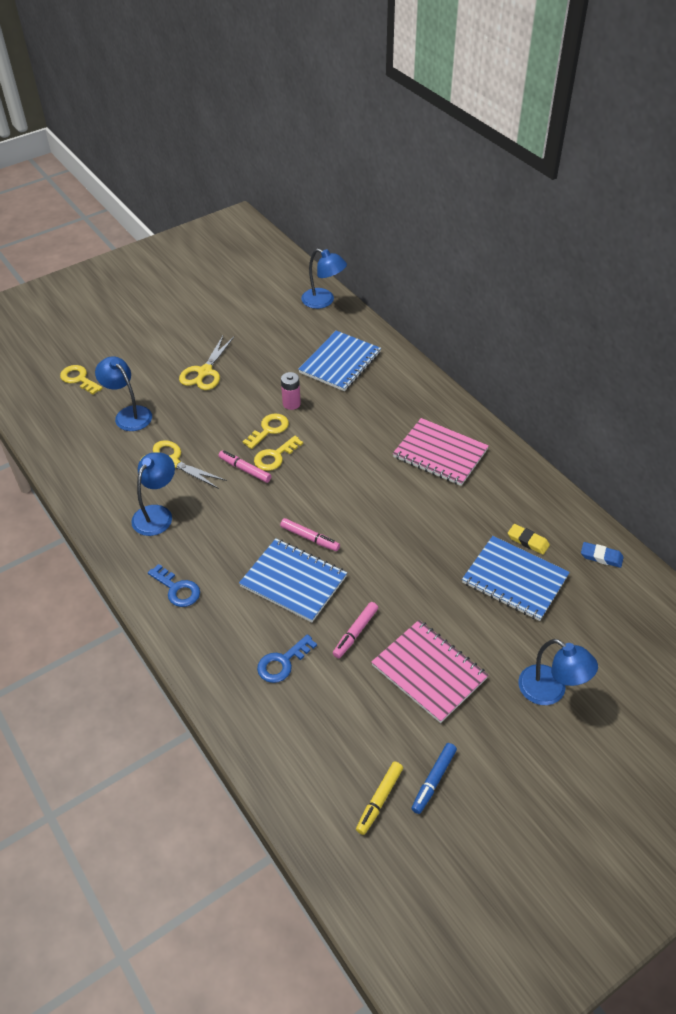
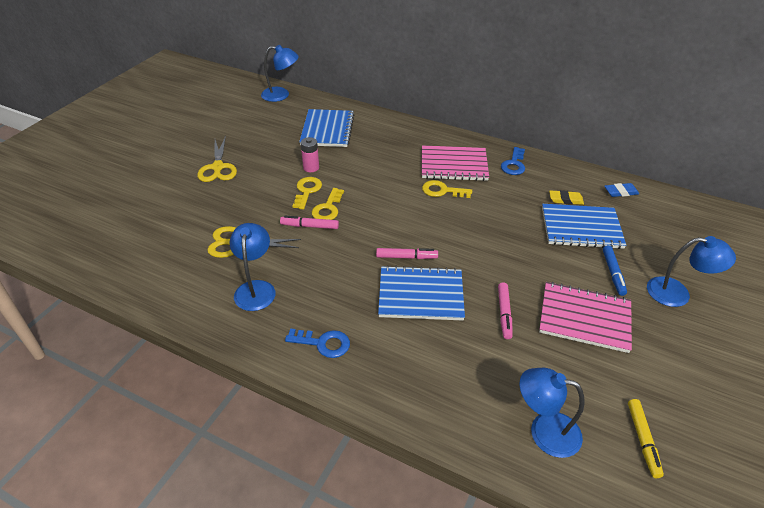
camera: 30 degrees left, 5 degrees down
yellow key [60,365,103,395] -> yellow key moved to [422,180,472,198]
blue lamp [95,356,152,431] -> blue lamp moved to [520,368,585,458]
blue key [257,634,317,683] -> blue key moved to [501,147,525,175]
blue marker [411,743,457,814] -> blue marker moved to [603,245,627,296]

